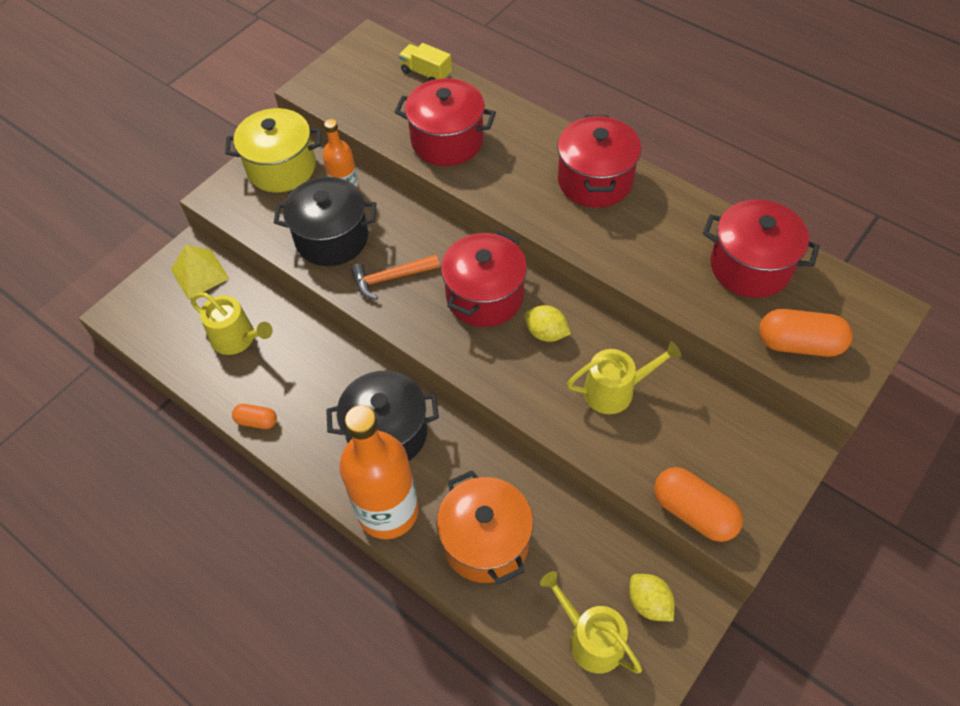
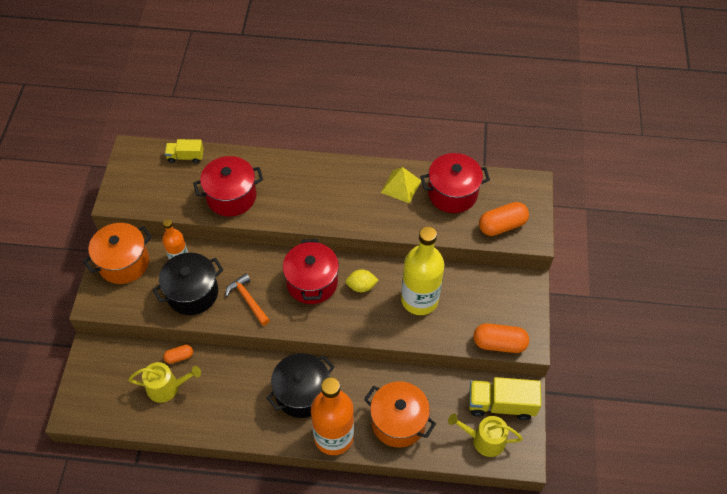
camera: 35 degrees left, 0 degrees up
yellow pyramid [171,245,230,299] -> yellow pyramid moved to [381,167,421,203]
yellow pot [225,108,321,192] -> orange pot [83,223,152,284]
orange capsule [232,404,277,429] -> orange capsule moved to [163,345,193,364]
orange hammer [351,255,440,300] -> orange hammer turned 105 degrees clockwise [225,273,270,326]
red pot [557,115,641,208] -> none
yellow watering can [567,341,681,414] -> yellow bottle [401,226,445,315]
yellow lemon [629,574,675,621] -> yellow truck [469,377,541,420]

